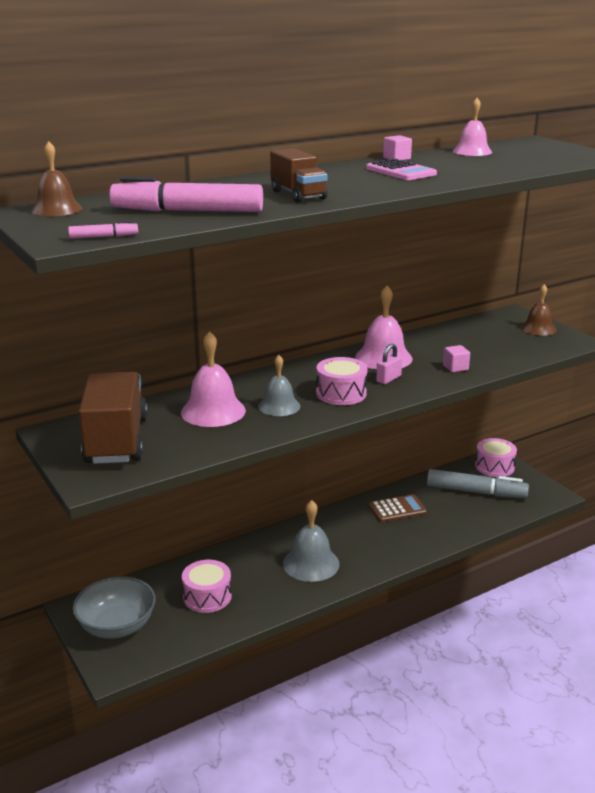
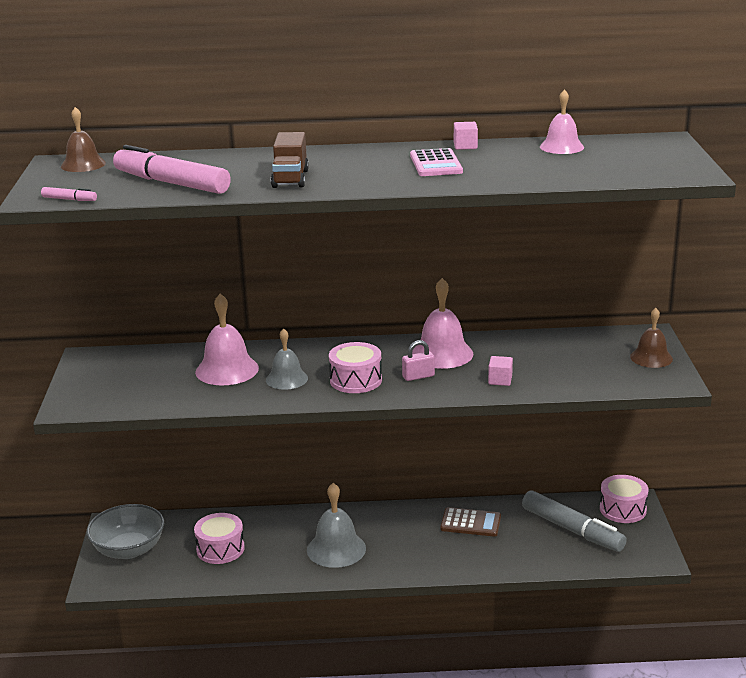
camera: 30 degrees right, 0 degrees up
brown truck [79,371,148,464] -> none

